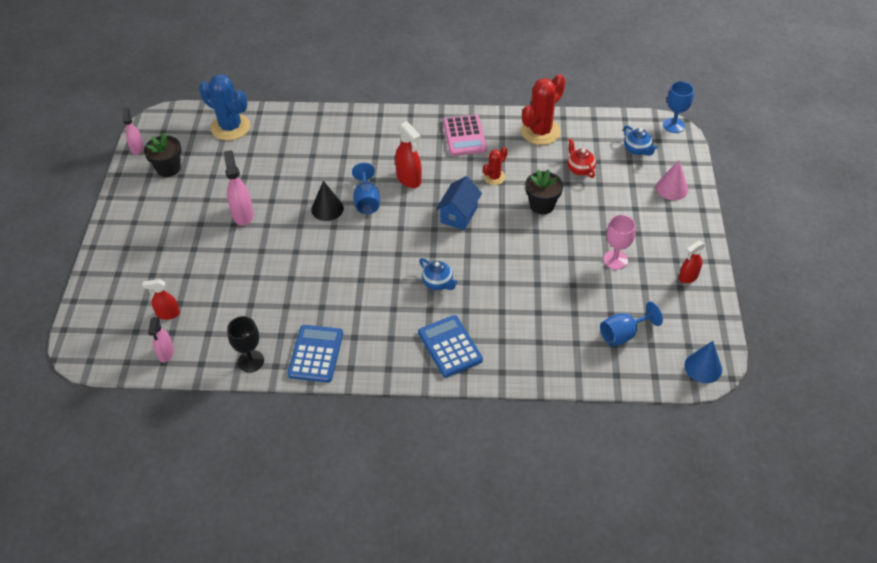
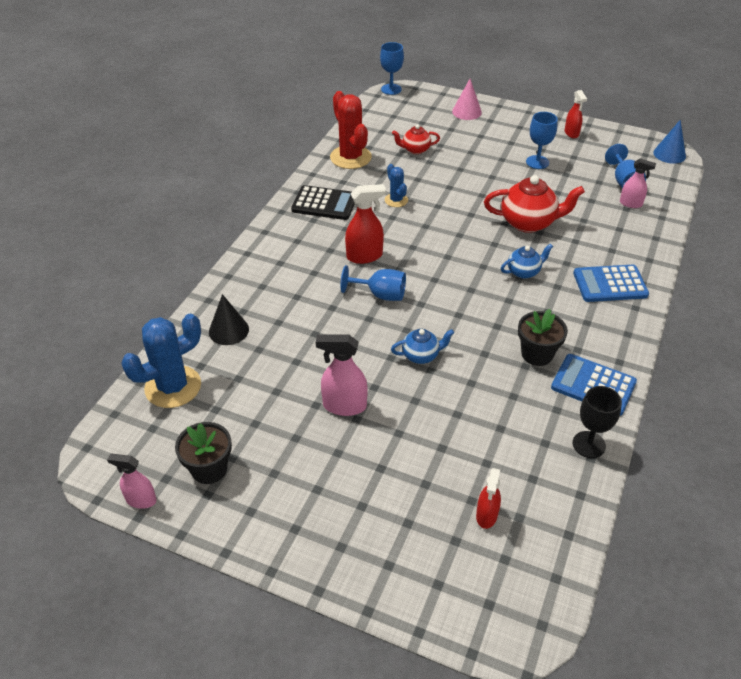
camera: 70 degrees left, 5 degrees down
pink spray bottle [148,317,174,363] -> pink spray bottle moved to [620,158,656,208]
black cone [311,181,344,221] -> black cone moved to [209,294,249,345]
blue house [436,176,482,230] -> none
pink calculator [443,115,487,156] -> black calculator [291,185,355,220]
red cactus [483,147,508,185] -> blue cactus [385,164,408,207]
black flower pot [525,170,564,214] -> black flower pot moved to [518,309,568,366]
pink goblet [603,215,636,270] -> blue goblet [526,112,558,169]
blue teapot [623,126,657,156] -> blue teapot moved to [391,329,454,364]
none -> red teapot [484,175,585,233]

